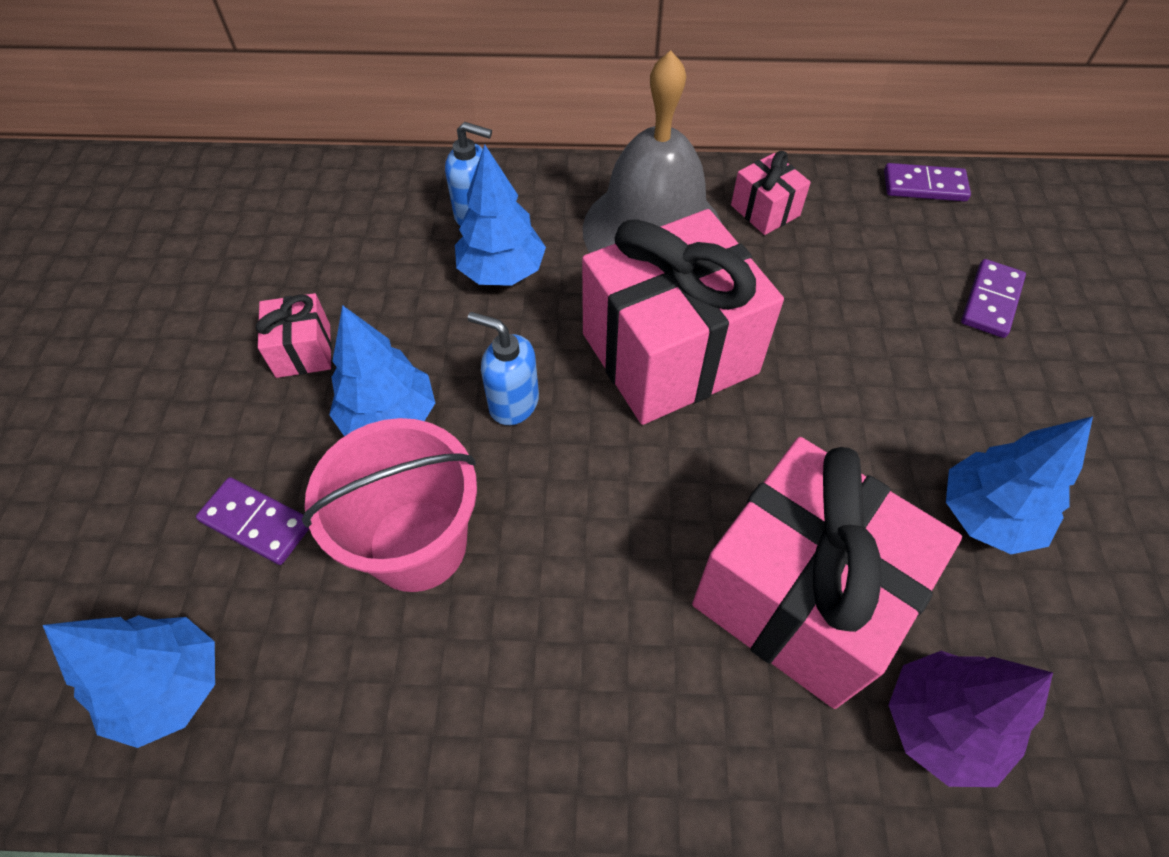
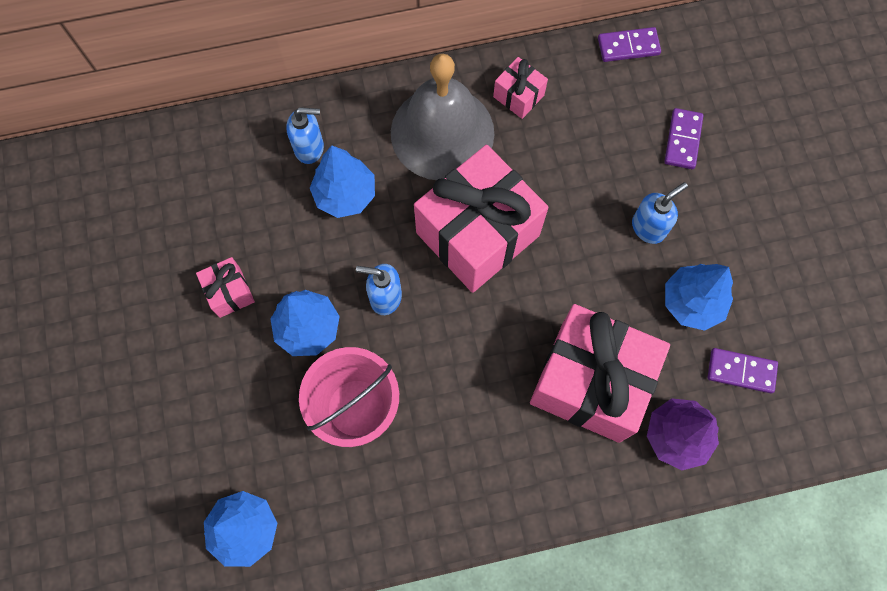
camera: 15 degrees left, 15 degrees up
purple domino [196,477,309,565] -> purple domino moved to [708,348,778,393]
none -> blue soap dispenser [632,182,688,244]

